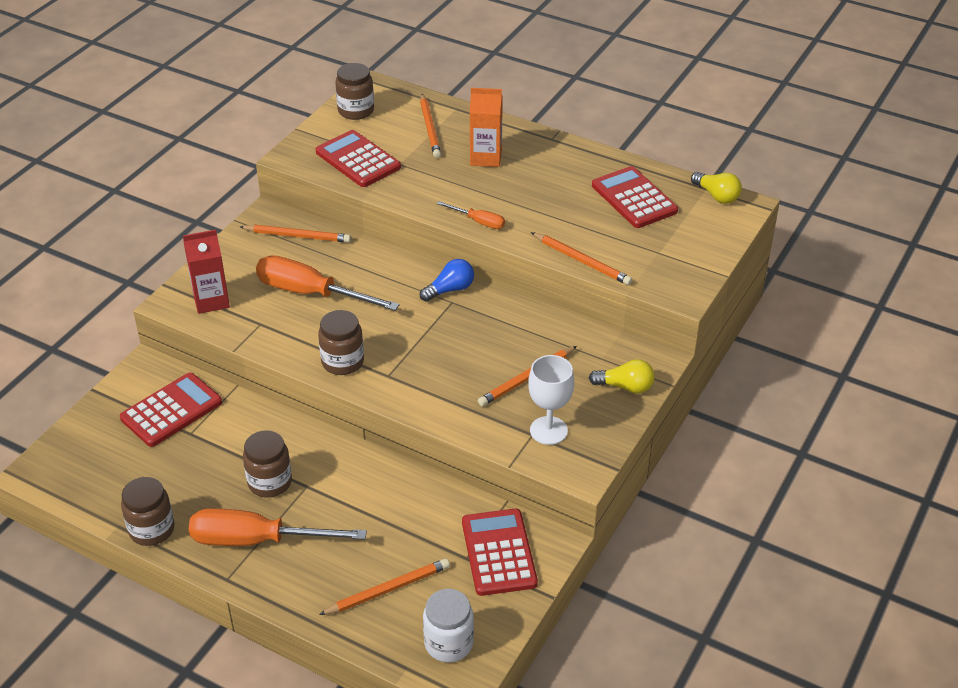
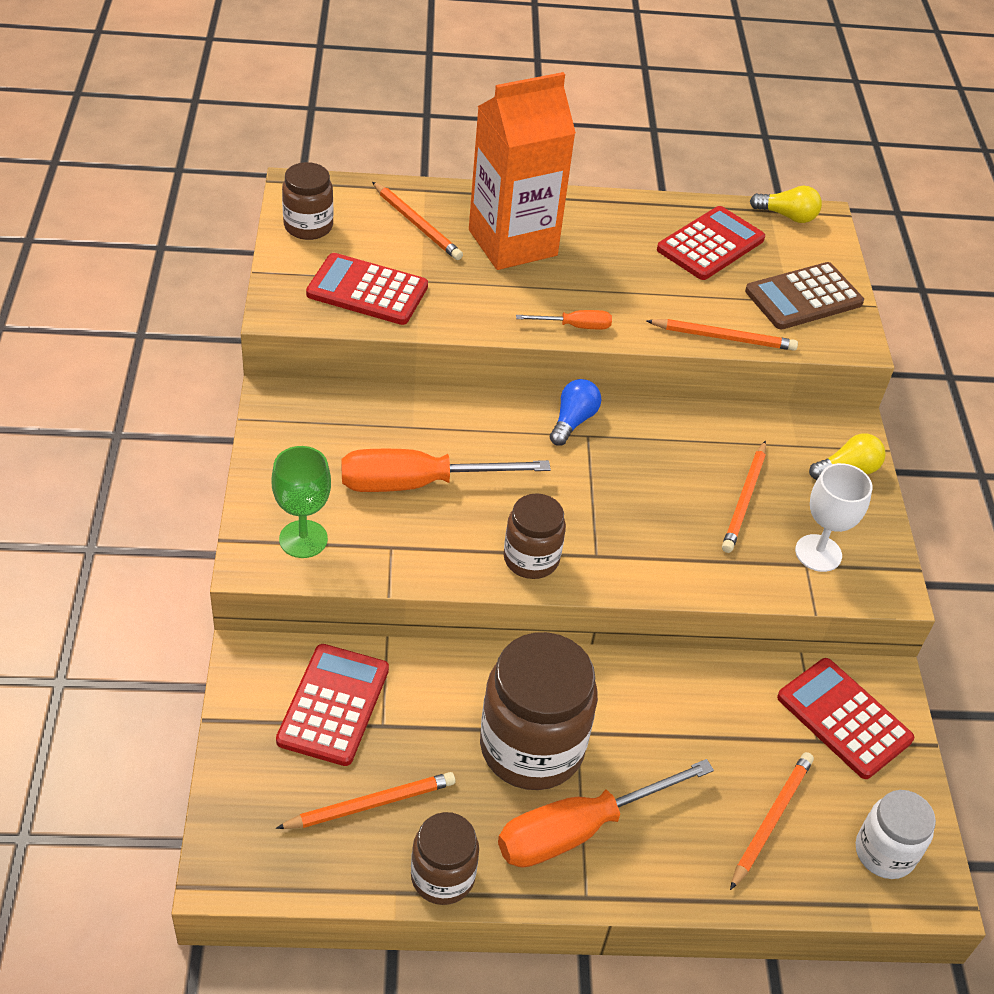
camera: 35 degrees left, 5 degrees up
red carton [183,230,230,314] -> green goblet [272,446,331,558]
orange pencil [240,225,351,243] -> orange pencil moved to [276,772,456,829]
brown jar [243,430,292,498] -> brown jar [480,632,598,790], size x1.77
orange carton [470,88,503,167] -> orange carton [469,72,576,270], size x1.78
red calculator [592,166,678,228] -> red calculator turned 105 degrees clockwise [657,206,765,280]
none -> brown calculator [745,262,864,329]

